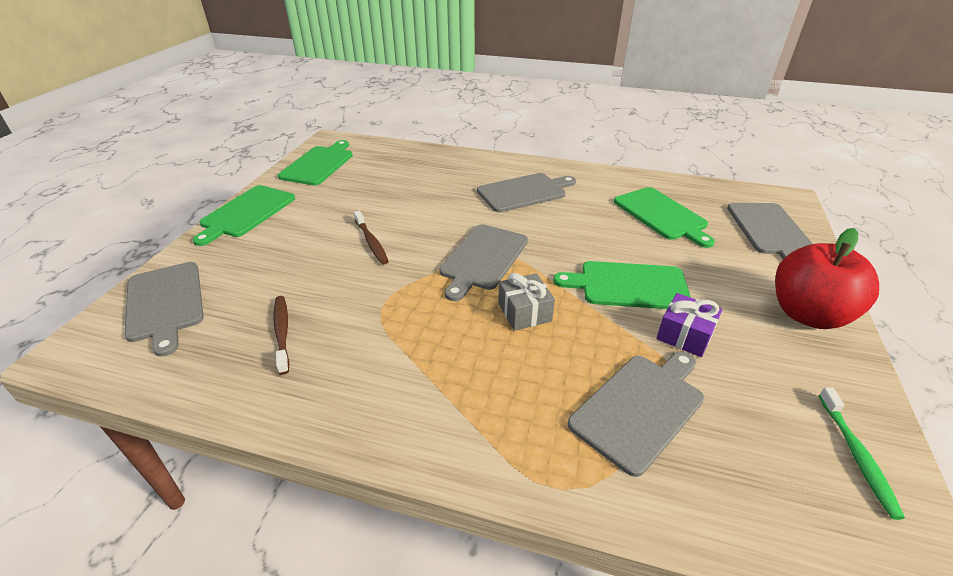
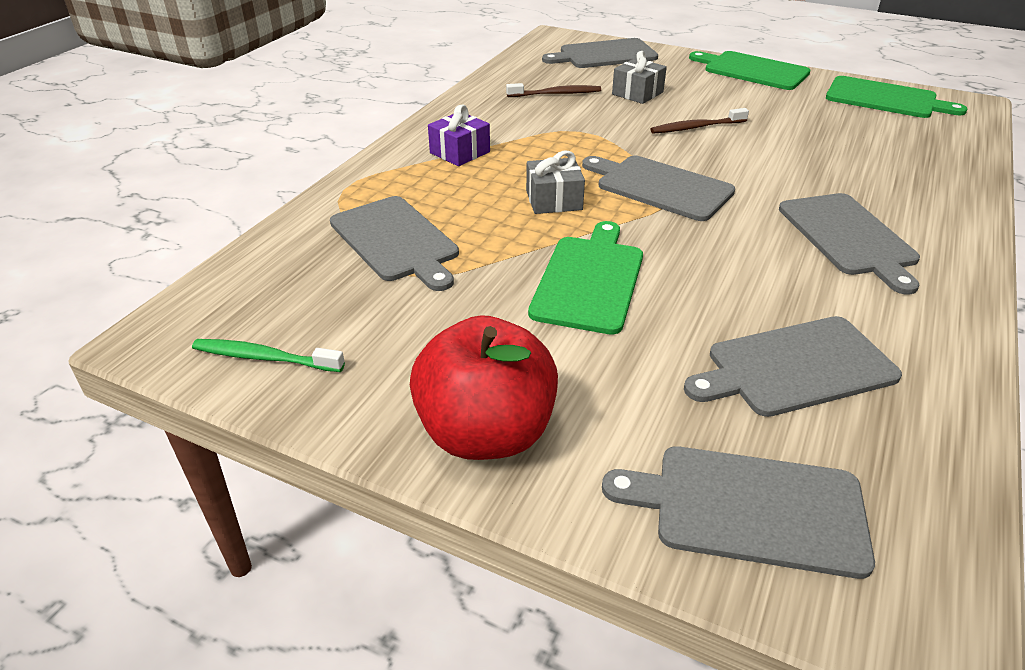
camera: 100 degrees right, 0 degrees up
green cutting board [614,187,715,248] -> grey cutting board [684,316,902,417]
purple gift [656,293,722,357] -> purple gift moved to [428,105,490,166]
none -> grey gift [612,51,667,104]

